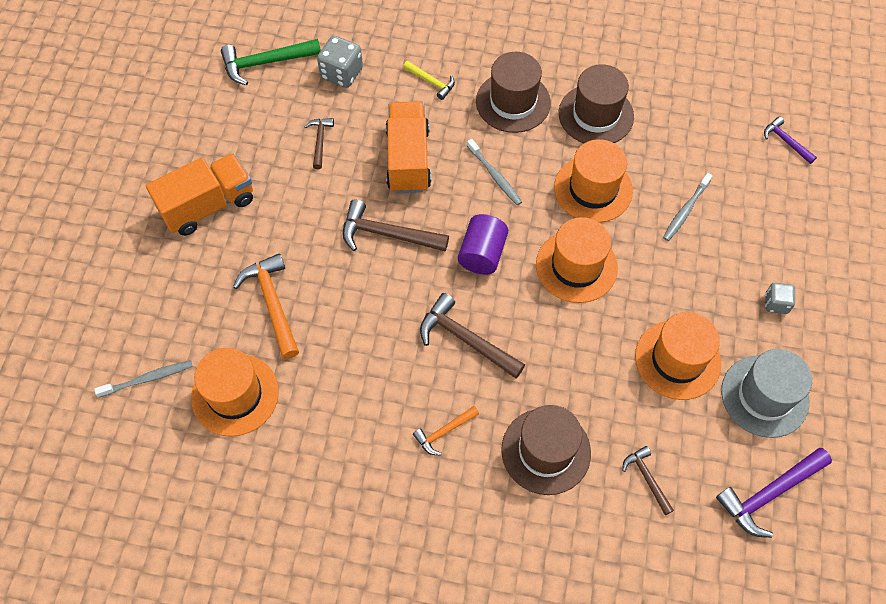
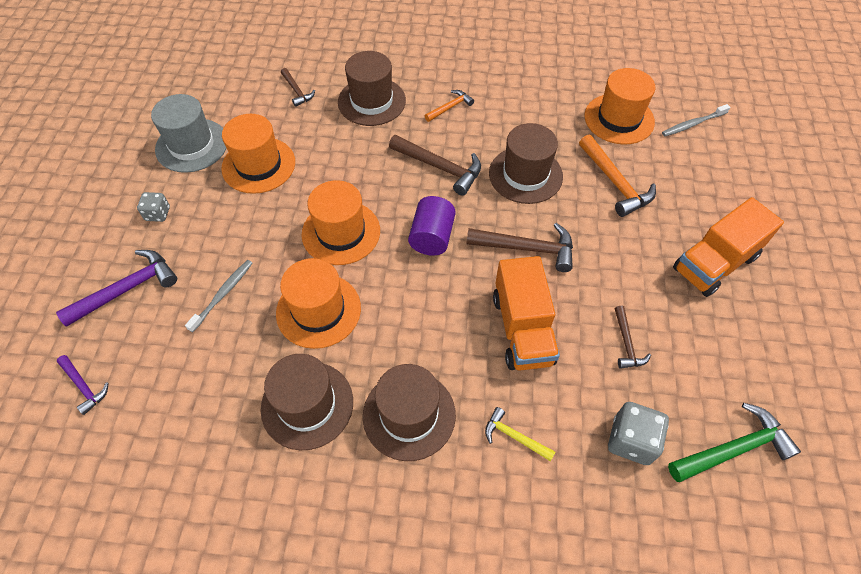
camera: 175 degrees right, 5 degrees down
grey toothbrush [467,139,522,205] -> none
purple hammer [716,448,832,538] -> purple hammer moved to [56,250,177,327]
none -> brown hat [489,123,563,204]

